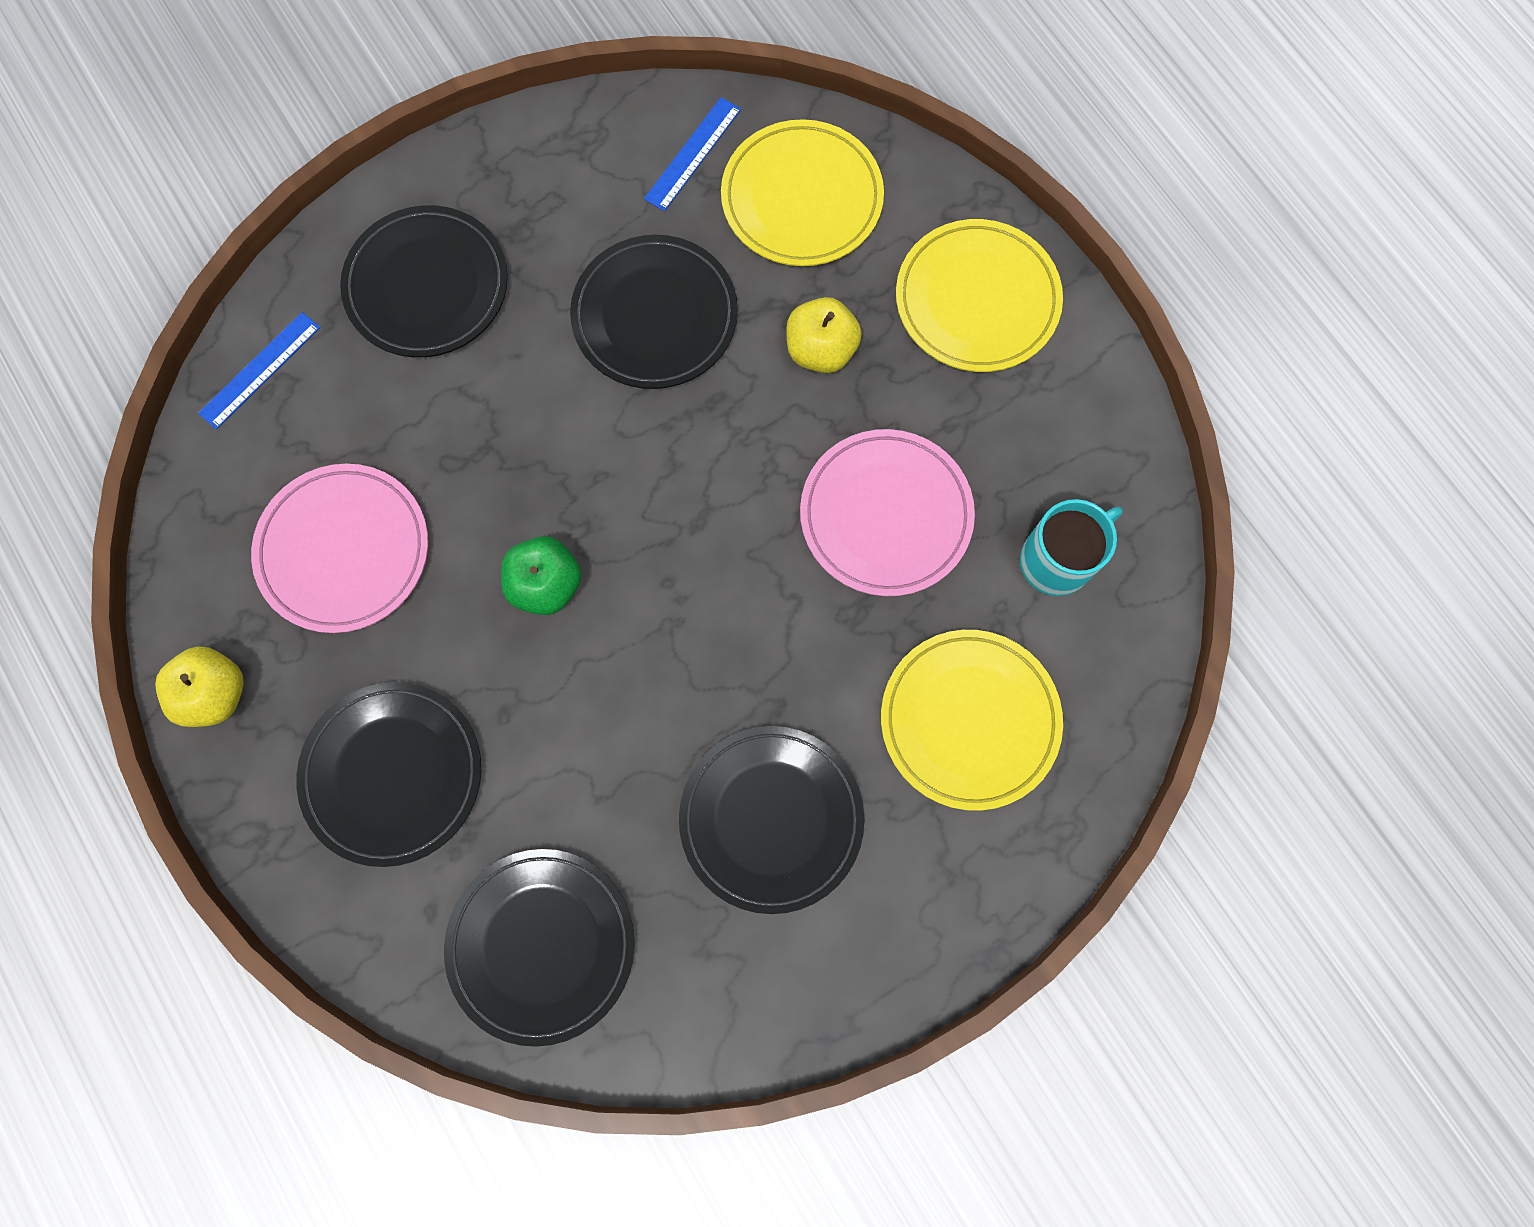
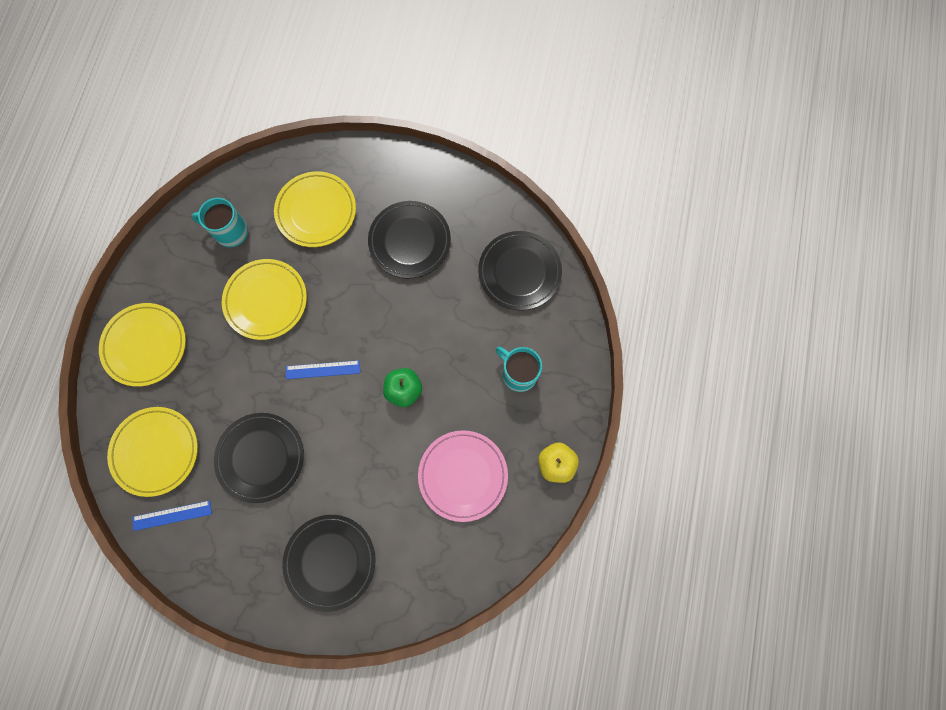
camera: 135 degrees left, 0 degrees up
blue ruler [198,312,320,430] -> blue ruler moved to [286,360,360,379]
black plate [296,682,481,867] -> turquoise mug [496,347,542,392]
yellow apple [787,297,862,373] -> none
pink plate [800,429,975,596] -> yellow plate [222,259,307,340]

